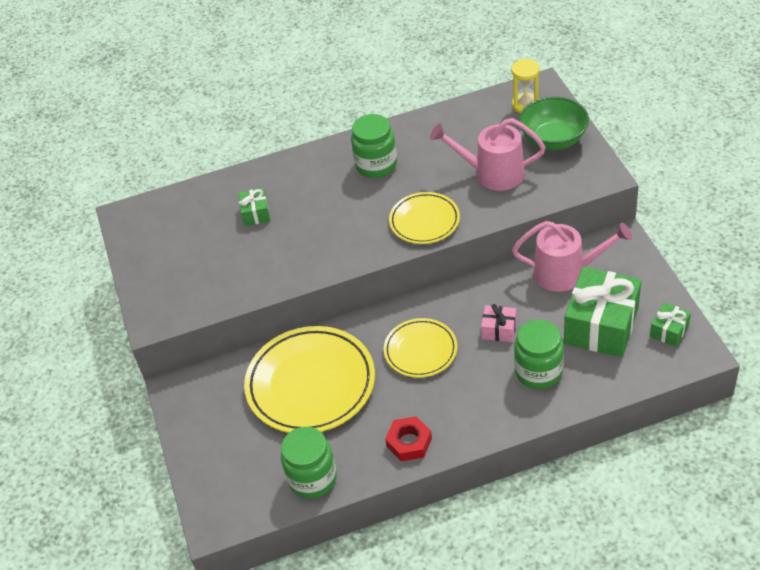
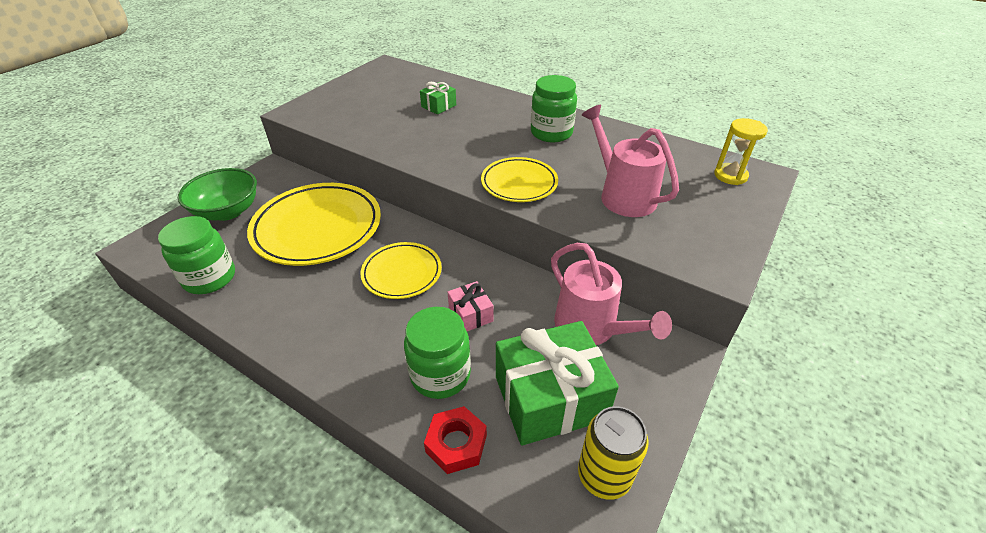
camera: 45 degrees right, 5 degrees down
red nut [385,416,432,461] -> red nut moved to [424,406,487,474]
green bowl [519,97,589,150] -> green bowl moved to [178,168,257,221]
green gift [650,302,691,347] -> yellow can [578,406,648,500]

